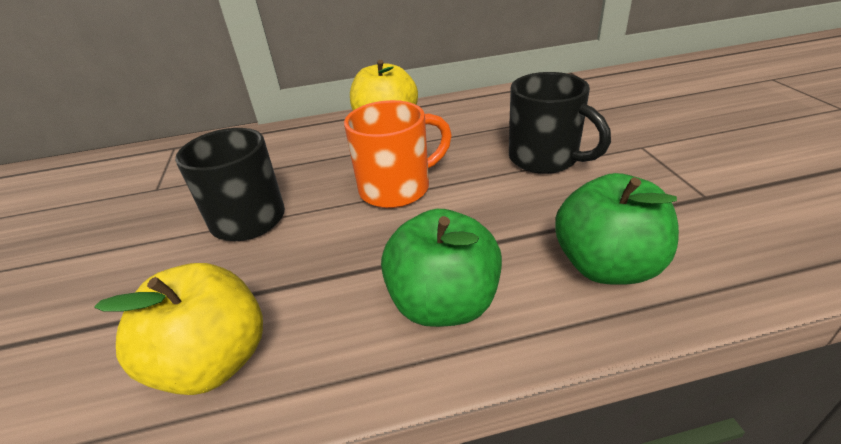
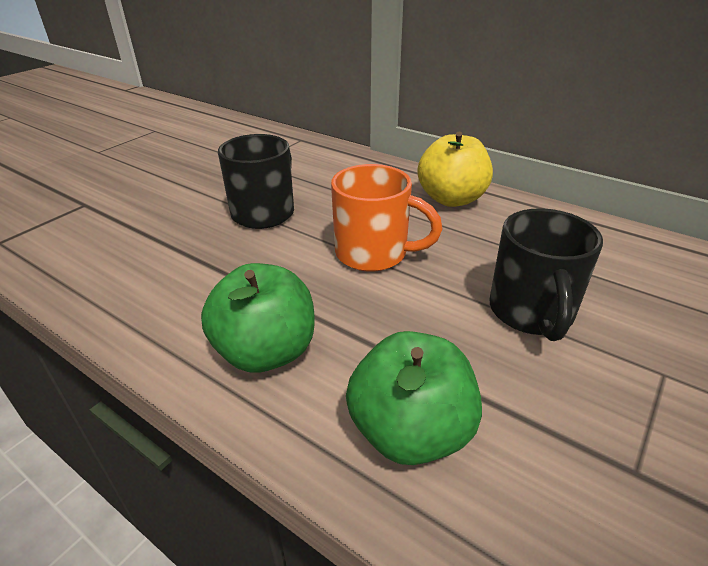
camera: 45 degrees right, 0 degrees up
yellow apple [94,263,263,395] -> none

